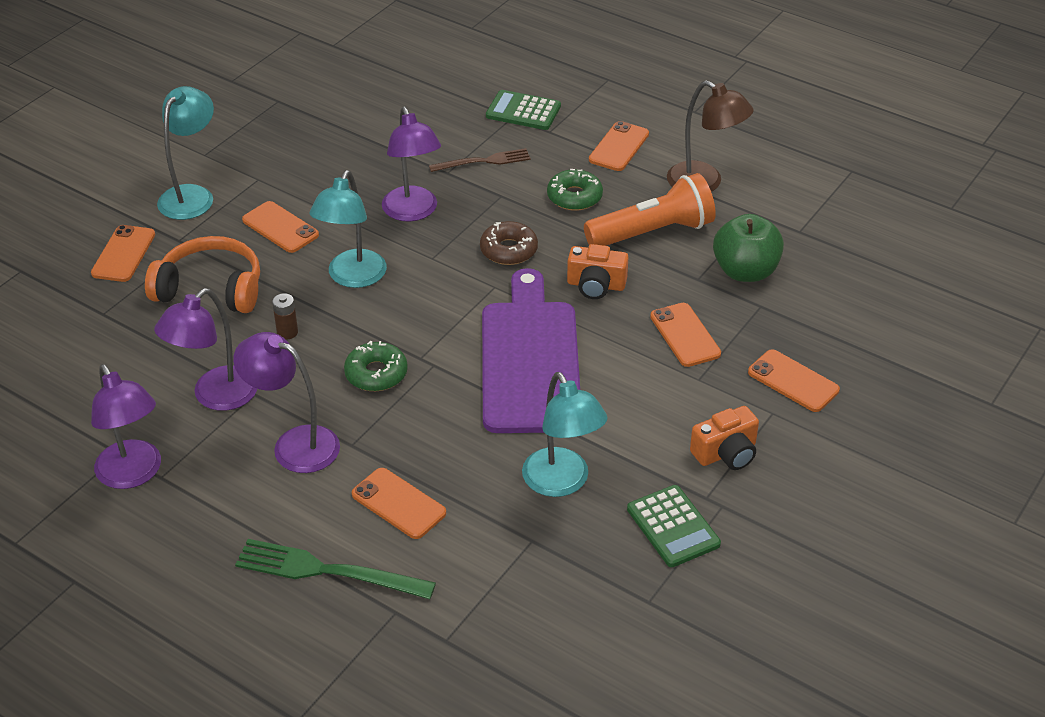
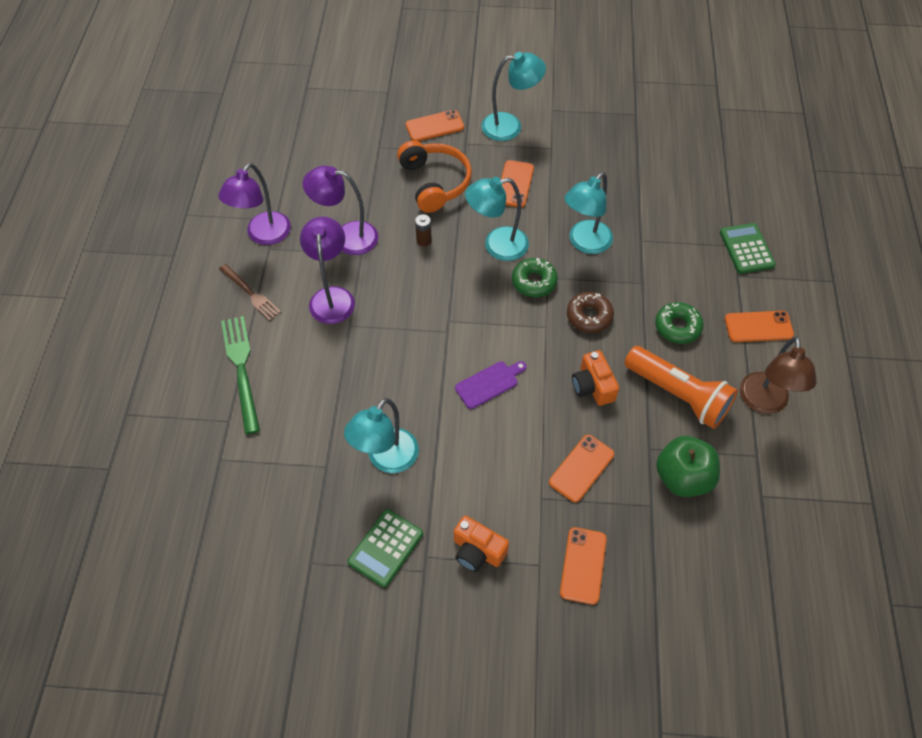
camera: 60 degrees right, 15 degrees up
green donut [344,341,408,391] -> green donut moved to [512,258,558,297]
orange phone [352,468,446,539] -> none
purple lamp [382,107,441,221] -> turquoise lamp [564,172,613,254]
brown fork [429,148,531,172] -> brown fork moved to [219,264,281,321]
purple cutting board [482,268,580,433] -> purple cutting board [455,361,527,409], size x0.42

